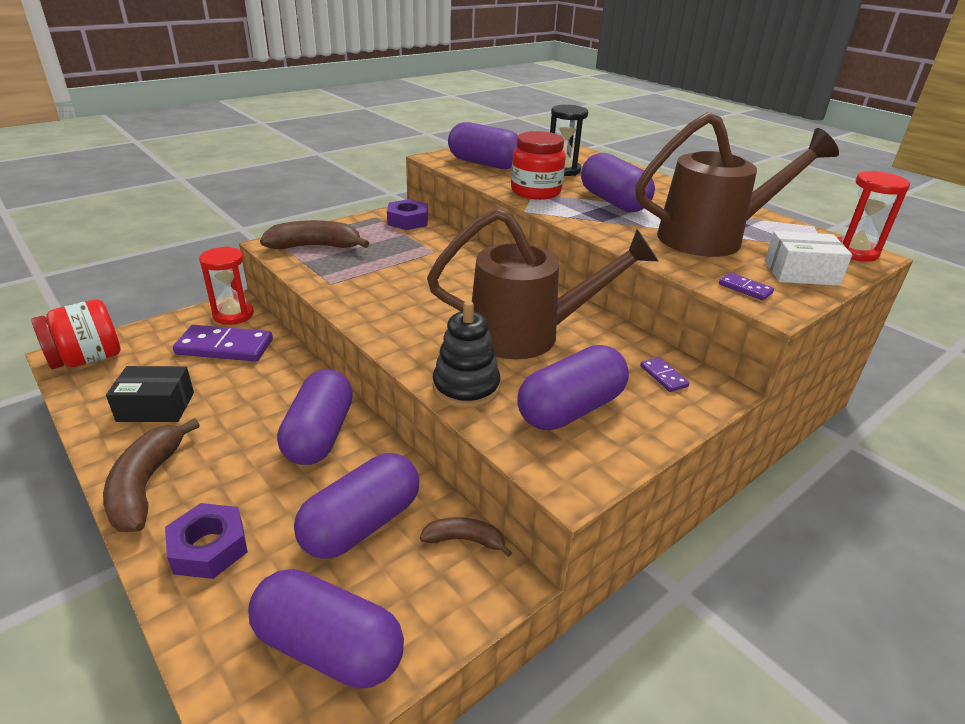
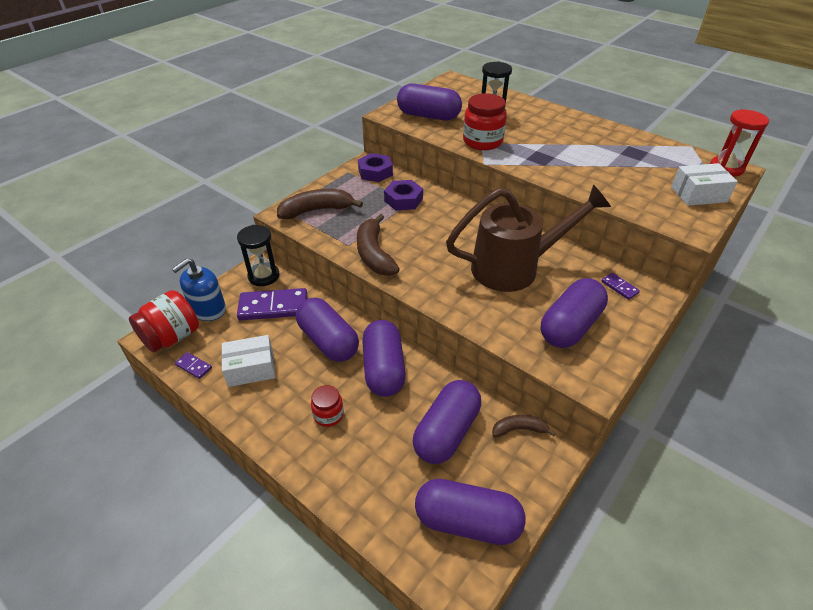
camera: 10 degrees left, 10 degrees up
brown banana [103,418,200,532] -> brown banana moved to [357,214,400,276]
black box [106,366,194,422] -> white box [221,335,275,387]
purple nut [165,503,248,579] -> purple nut moved to [384,180,423,210]
red hourglass [199,246,254,325] -> black hourglass [237,225,279,286]
black stacking toy [433,301,500,408] -> none
purple capsule [581,153,655,212] -> purple capsule moved to [296,298,359,362]
brown watering can [635,112,839,257] -> none
purple domino [719,273,774,300] -> purple domino moved to [175,352,212,379]
none -> blue soap dispenser [172,258,226,321]
none -> red jar [311,385,344,427]

